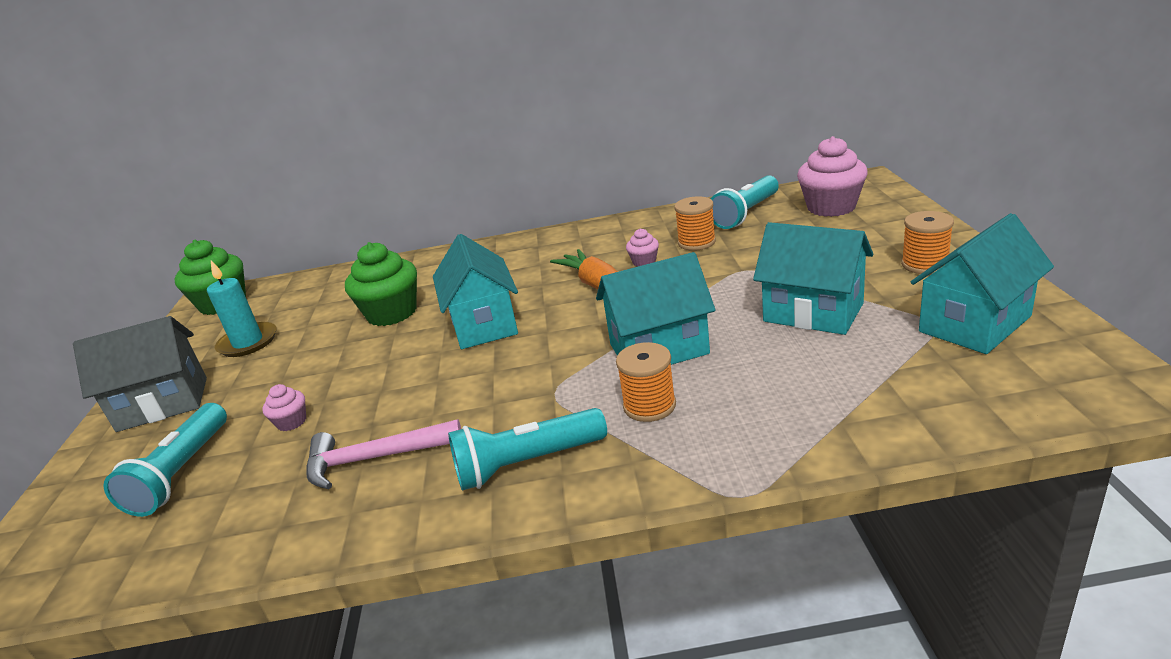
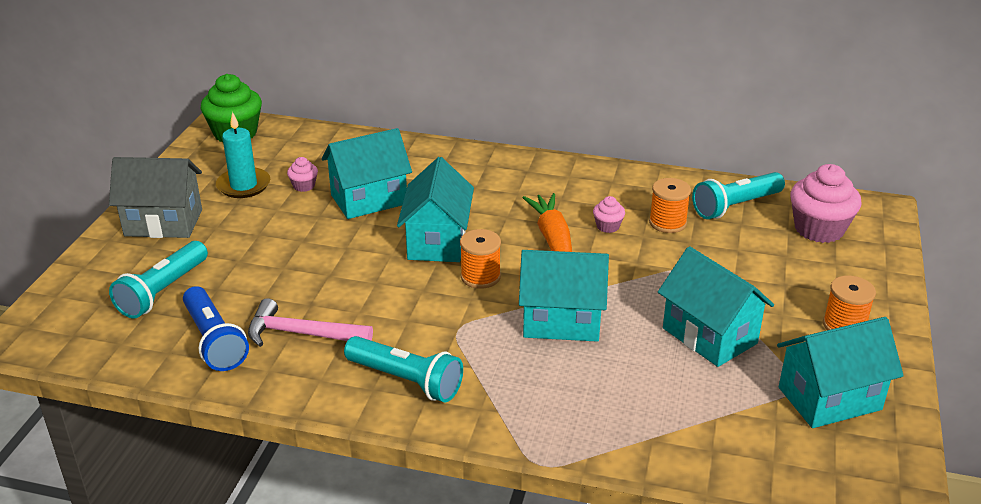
camera: 15 degrees right, 5 degrees up
pink cupcake [262,384,306,431] -> pink cupcake moved to [287,157,318,192]
green cupcake [345,242,417,326] -> turquoise house [322,128,412,219]
turquoise flashlight [448,408,607,491] -> turquoise flashlight turned 150 degrees counterclockwise [344,336,463,402]
orange spool [616,342,676,422] -> orange spool moved to [460,229,501,289]
none -> blue flashlight [183,286,249,371]

